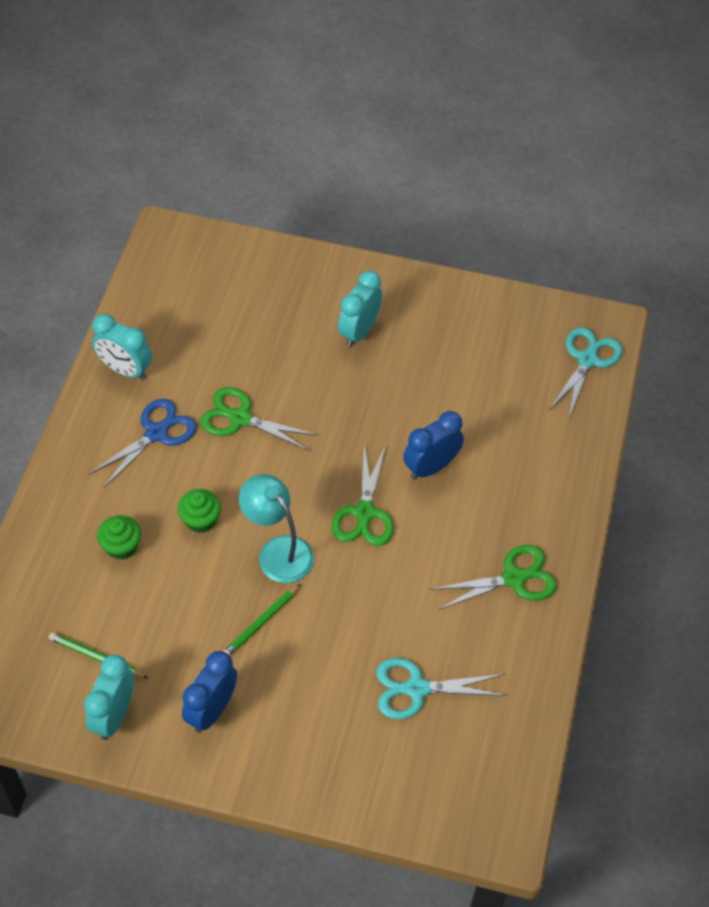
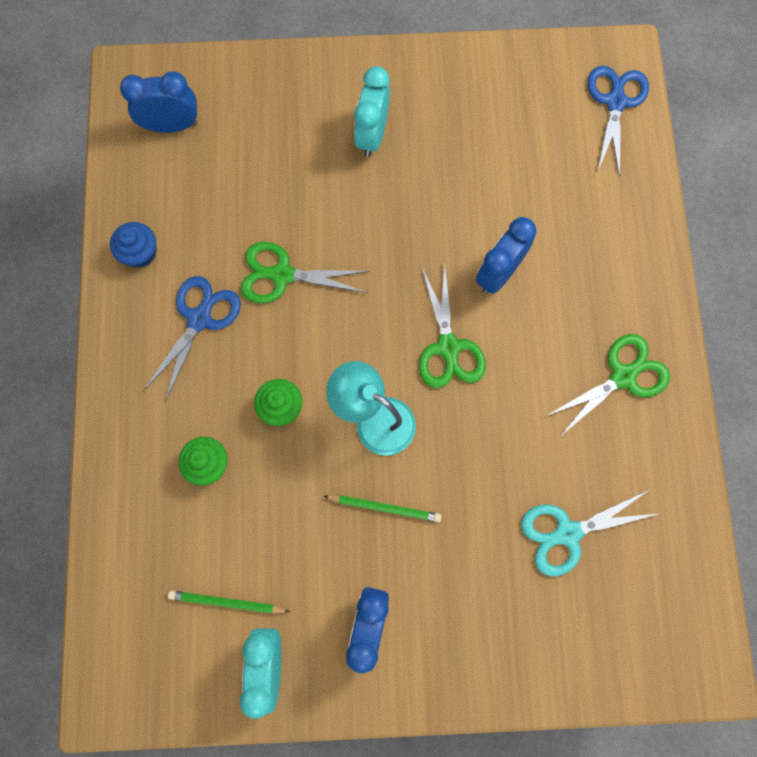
camera: 15 degrees left, 20 degrees up
turquoise clock [92,314,152,380] -> blue cupcake [110,222,156,268]
green pencil [223,584,301,655] -> green pencil turned 105 degrees counterclockwise [323,495,441,522]
turquoise scissors [550,327,623,418] -> blue scissors [587,66,649,177]
none -> blue clock [120,71,197,133]

